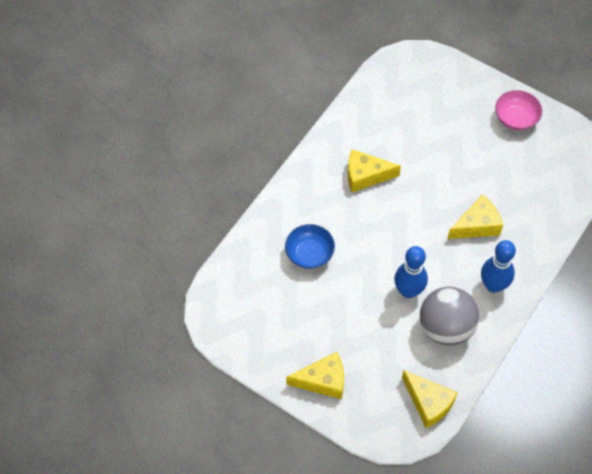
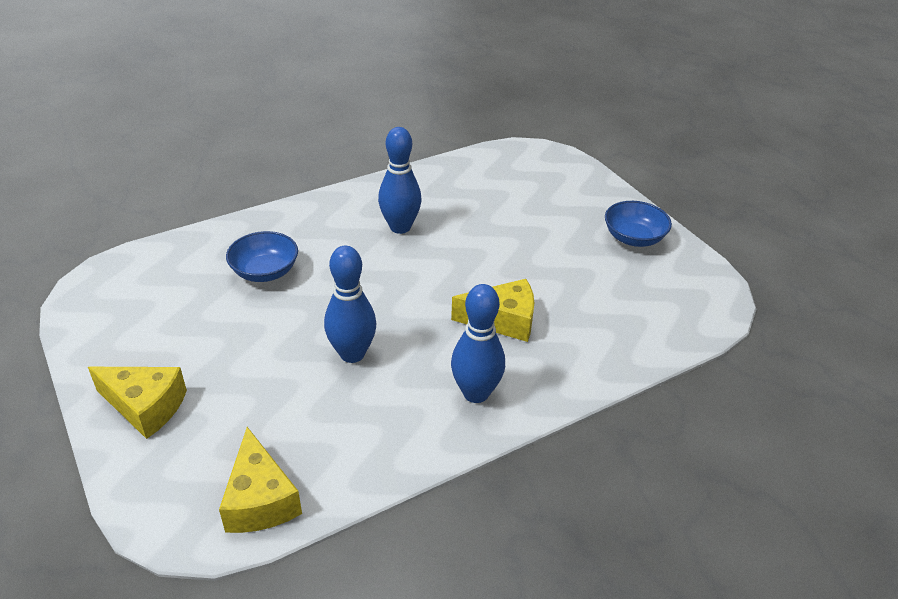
camera: 25 degrees right, 20 degrees down
yellow cheese [348,149,401,192] -> blue bowling pin [378,127,422,234]
grey ball [420,287,479,346] -> none
pink bowl [495,90,542,130] -> blue bowl [605,201,672,247]

